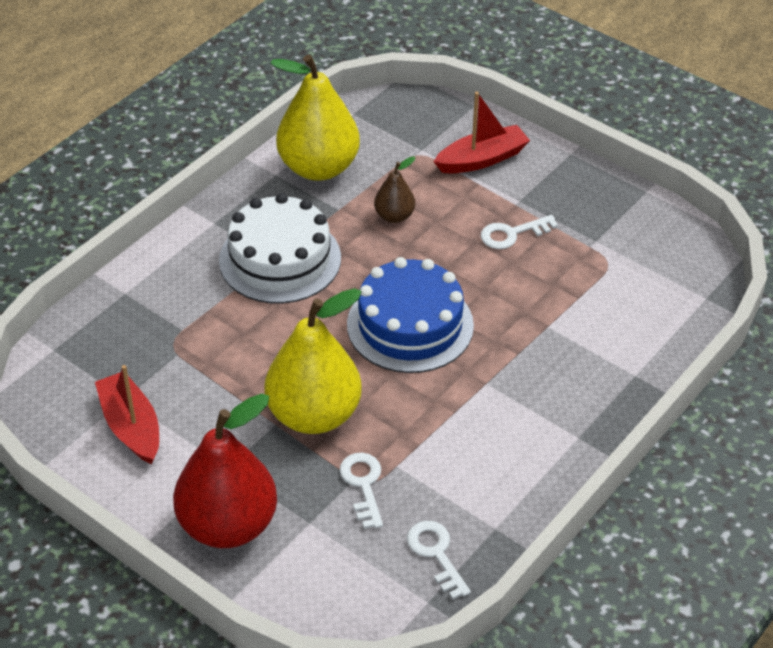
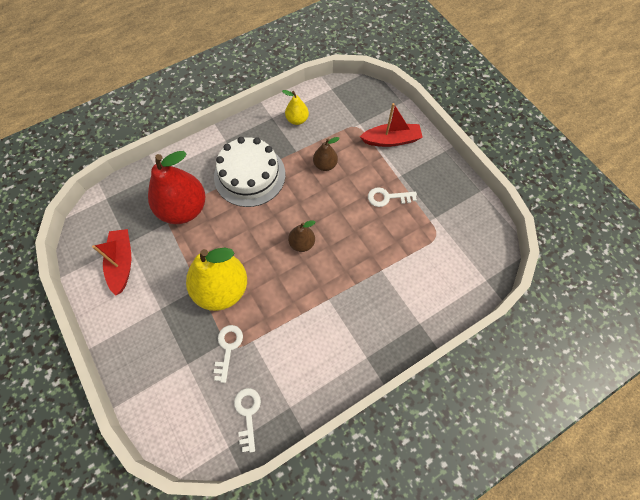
camera: 20 degrees right, 20 degrees up
red pear [173,394,277,548] -> red pear moved to [148,151,205,224]
yellow pear [271,54,360,181] -> yellow pear [282,90,309,125], size x0.48
blue cake [347,257,474,373] -> brown pear [288,220,315,252]

